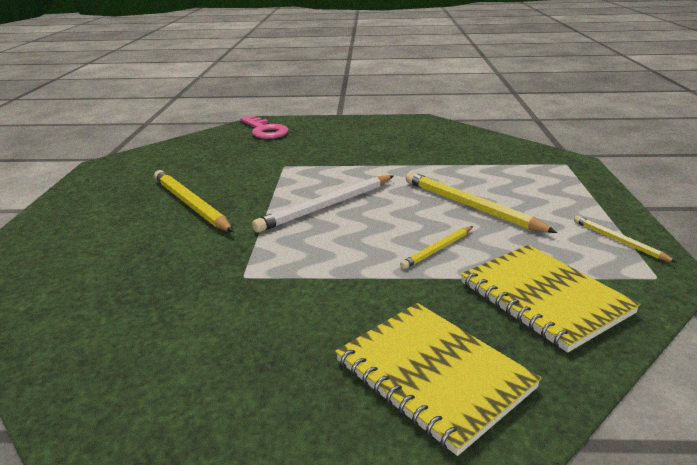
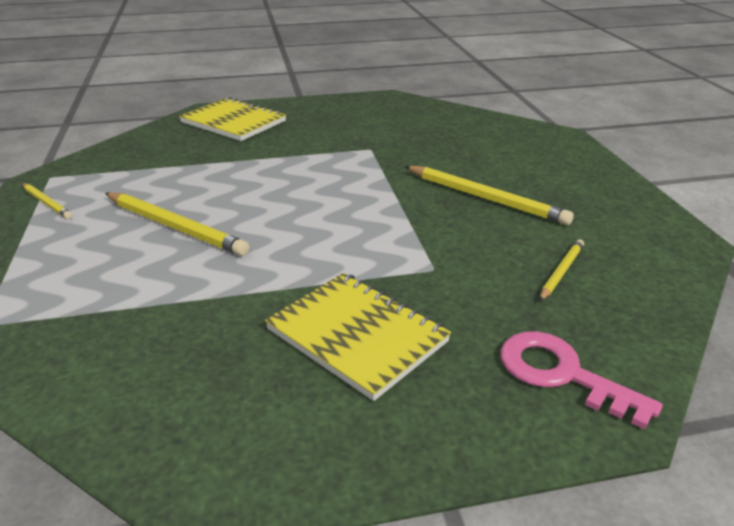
camera: 165 degrees right, 5 degrees up
white pencil [252,175,393,233] -> none
yellow pencil [400,226,473,269] -> yellow pencil moved to [539,240,584,301]
yellow notebook [461,245,641,352] -> yellow notebook moved to [265,273,451,401]

